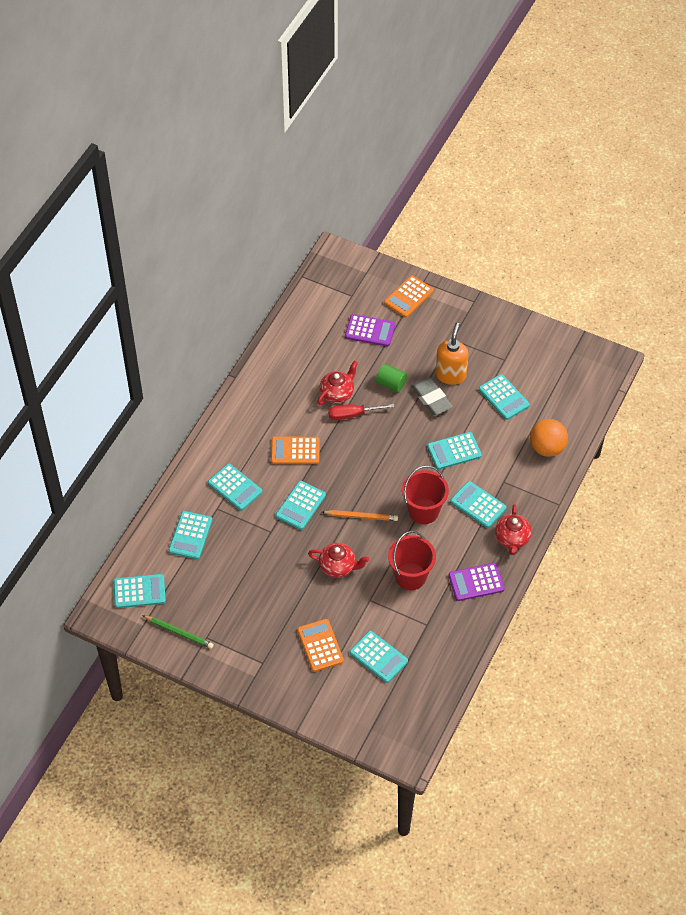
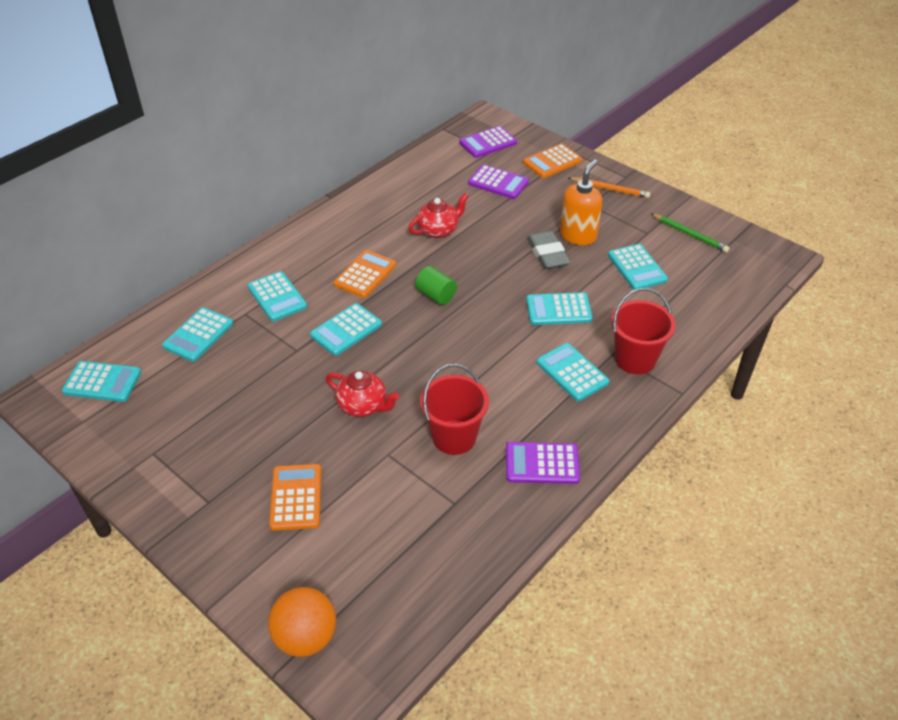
camera: 15 degrees right, 10 degrees down
green pencil [142,615,214,649] -> green pencil moved to [651,214,729,253]
orange calculator [271,436,320,464] -> orange calculator turned 105 degrees clockwise [334,250,396,298]
orange pencil [322,510,398,521] -> orange pencil moved to [569,177,650,198]
red screwdriver [328,404,394,420] -> none
turquoise calculator [349,631,408,683] -> none
green cylinder [376,364,407,392] -> green cylinder moved to [415,266,457,305]
red bucket [402,465,449,524] -> red bucket moved to [611,288,676,374]
red teapot [495,504,532,555] -> none
orange ball [530,419,568,457] -> orange ball moved to [268,587,336,657]
none -> purple calculator [459,126,517,158]

